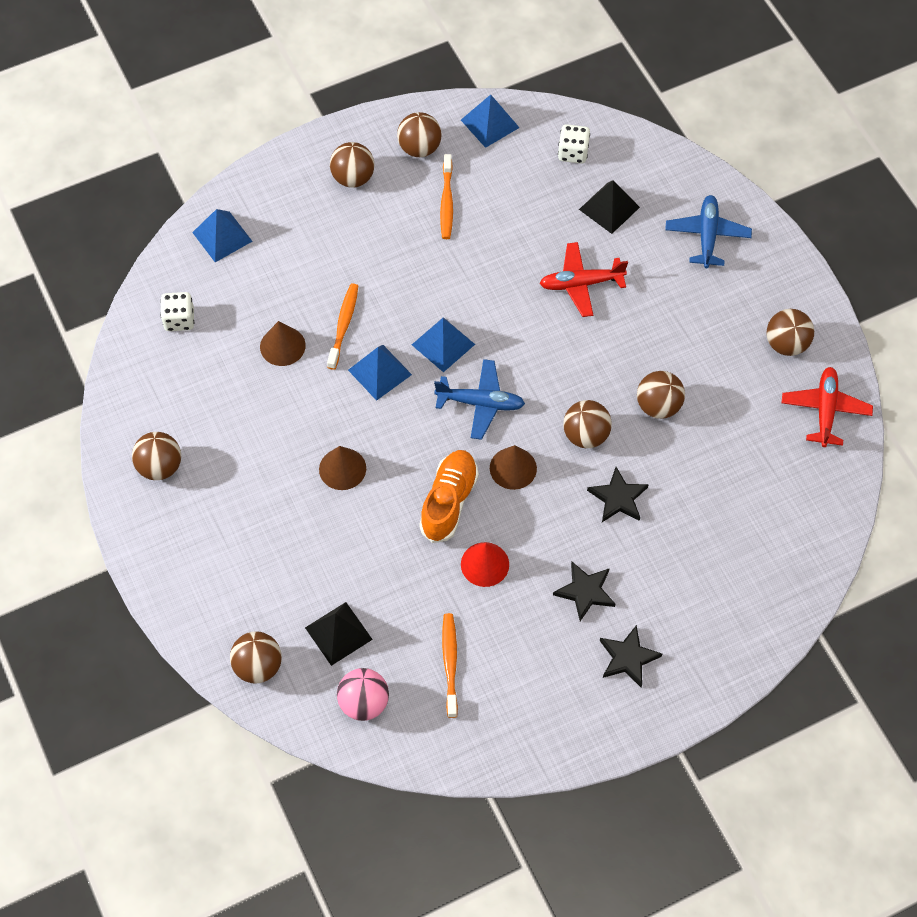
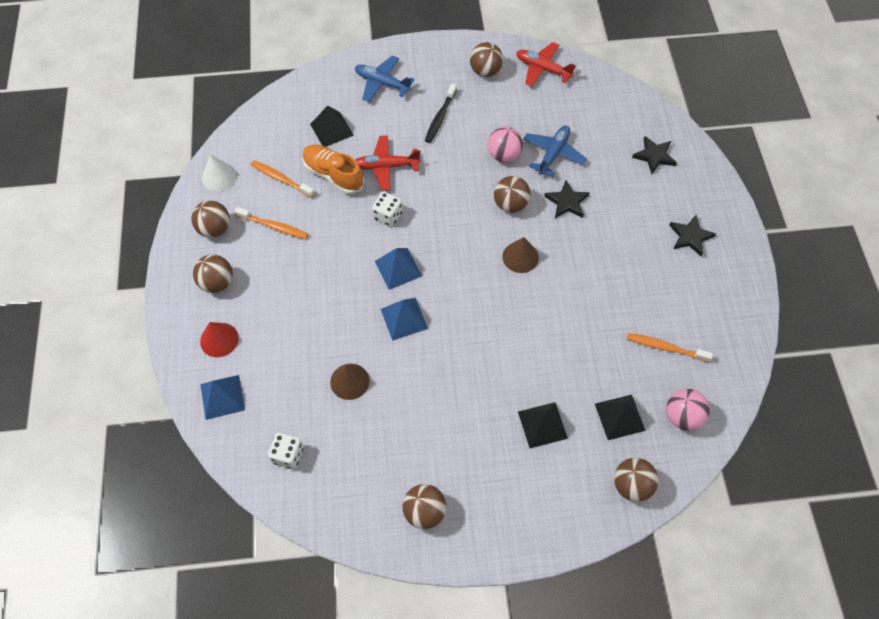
camera: 70 degrees left, 0 degrees up
brown cone [319,446,366,490] -> none
orange toothbrush [327,284,358,370] -> orange toothbrush moved to [251,160,315,198]
orange shoe [419,450,479,543] -> orange shoe moved to [303,144,364,194]
blue plane [434,359,525,440] -> blue plane moved to [523,126,587,177]
blue pyramid [461,95,520,148] -> white cone [202,155,236,191]
red cone [461,542,509,587] -> red cone moved to [200,322,239,357]
red plane [540,242,628,317] -> red plane turned 75 degrees clockwise [356,135,421,191]
black star [553,562,615,621] -> black star moved to [632,136,677,174]
white dice [558,124,590,164] -> white dice moved to [372,192,402,227]
brown ball [637,371,685,419] -> pink ball [488,126,523,163]
none -> black toothbrush [425,84,457,143]
none -> black pyramid [518,402,568,448]

